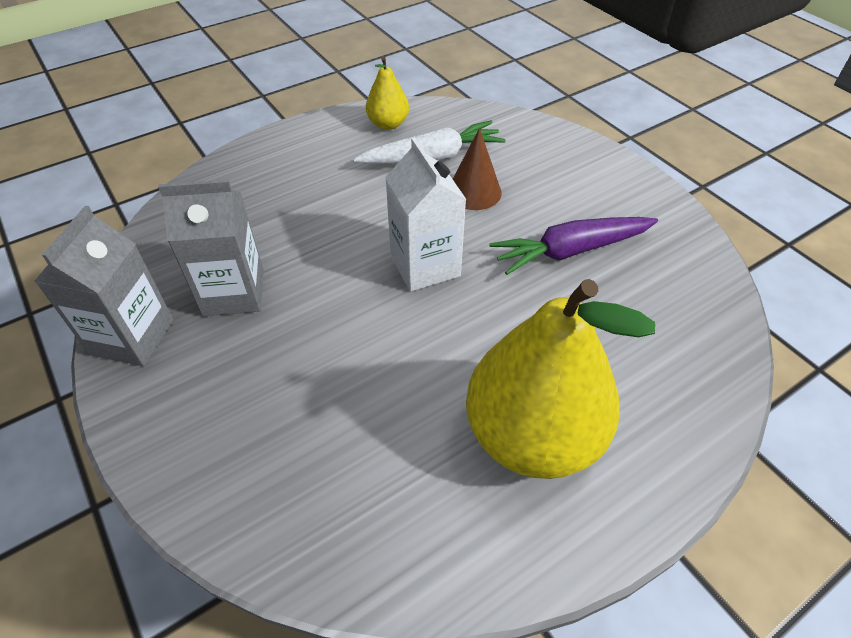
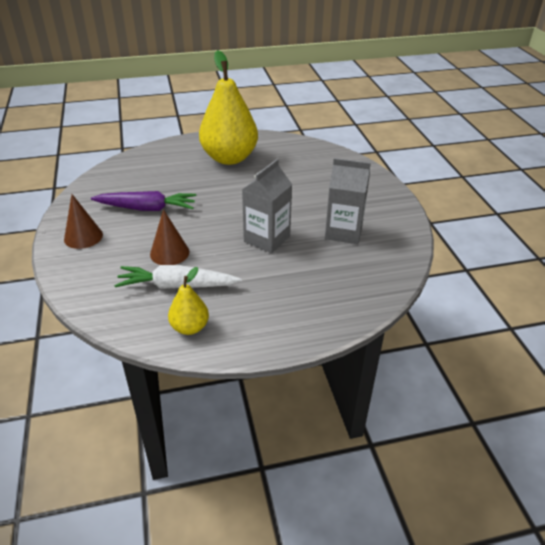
camera: 160 degrees left, 10 degrees down
grey carton [35,206,173,366] -> grey carton moved to [242,159,292,253]
white carton [385,137,467,292] -> none
none -> brown cone [64,194,103,249]

